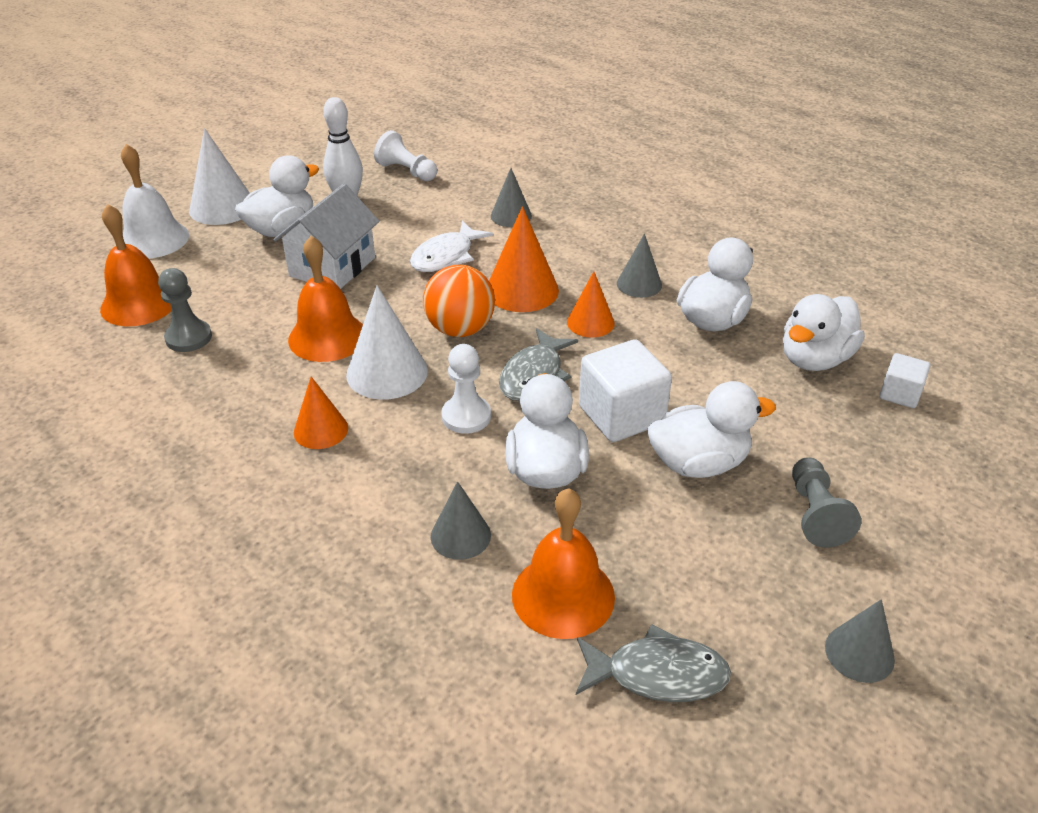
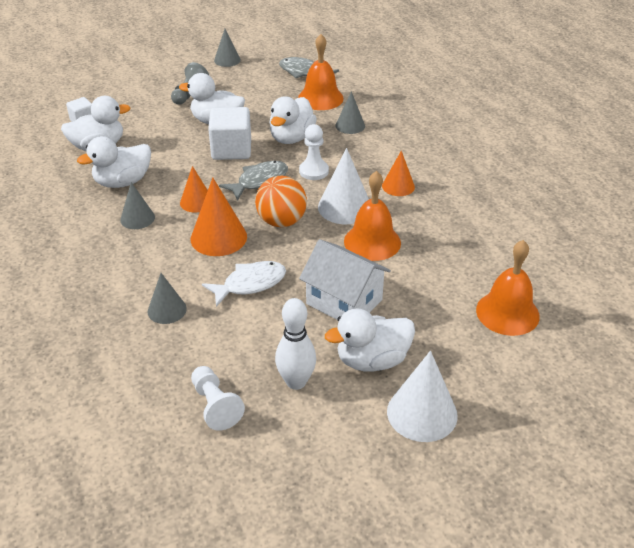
camera: 155 degrees left, 0 degrees up
white bell [121,144,189,258] -> none
grey pawn [158,268,212,352] -> none
white house [274,184,379,289] -> white house turned 75 degrees clockwise [299,239,391,320]

